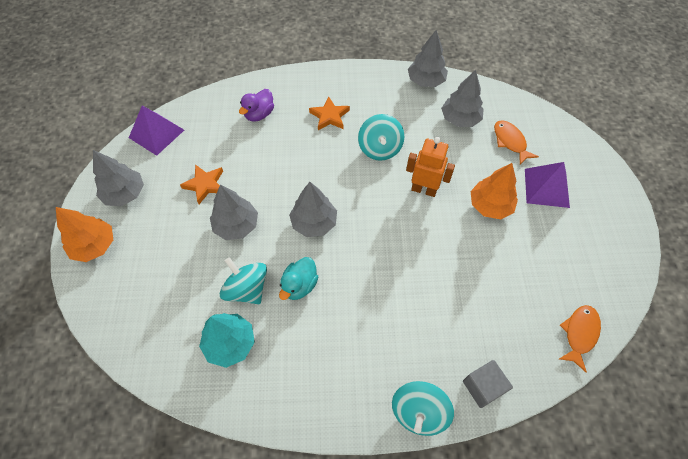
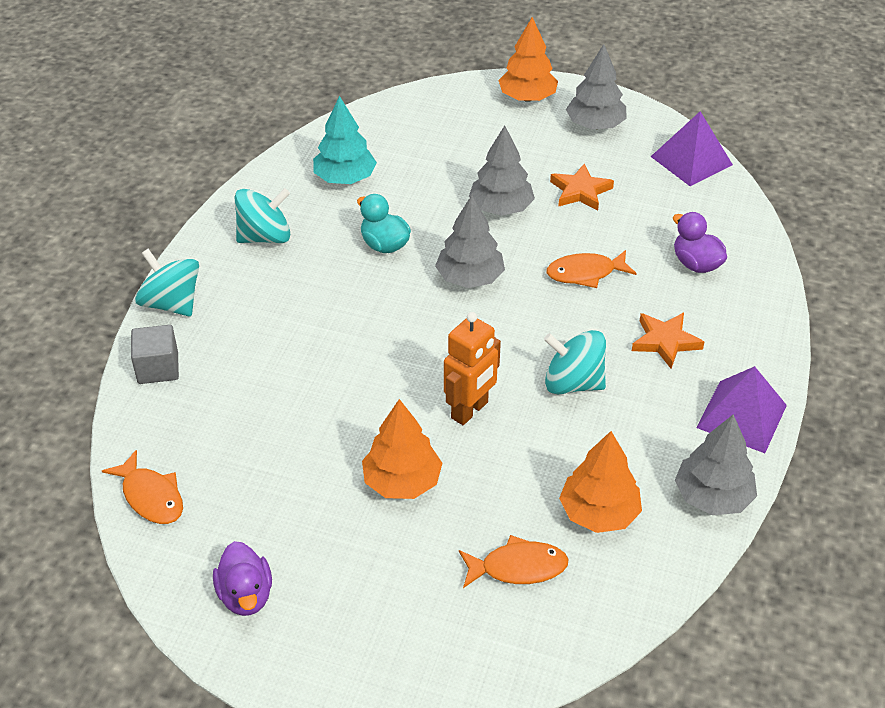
camera: 110 degrees right, 15 degrees down
turquoise spinning top [220,257,267,304] -> turquoise spinning top moved to [234,188,291,243]
grey tree [441,70,484,127] -> orange tree [559,431,642,533]
purple pyramid [525,162,570,208] -> purple pyramid moved to [697,366,787,453]
none -> purple duck [213,541,272,616]
none -> orange fish [547,250,637,288]

